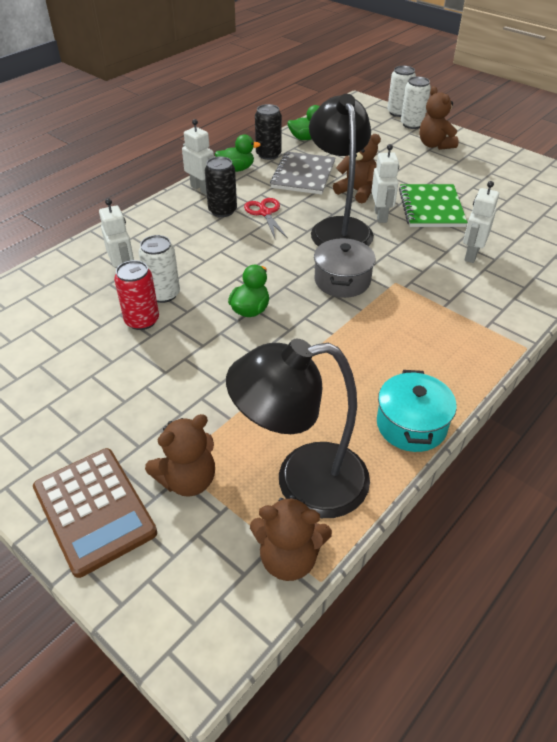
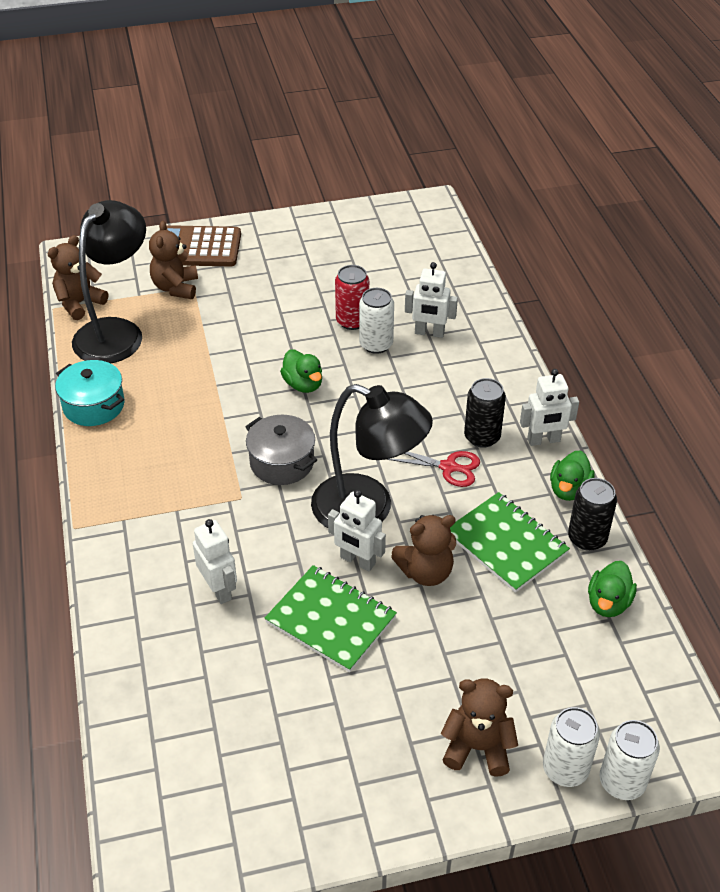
camera: 125 degrees right, 0 degrees up
grey notebook [270,152,336,195] -> green notebook [450,492,570,593]

